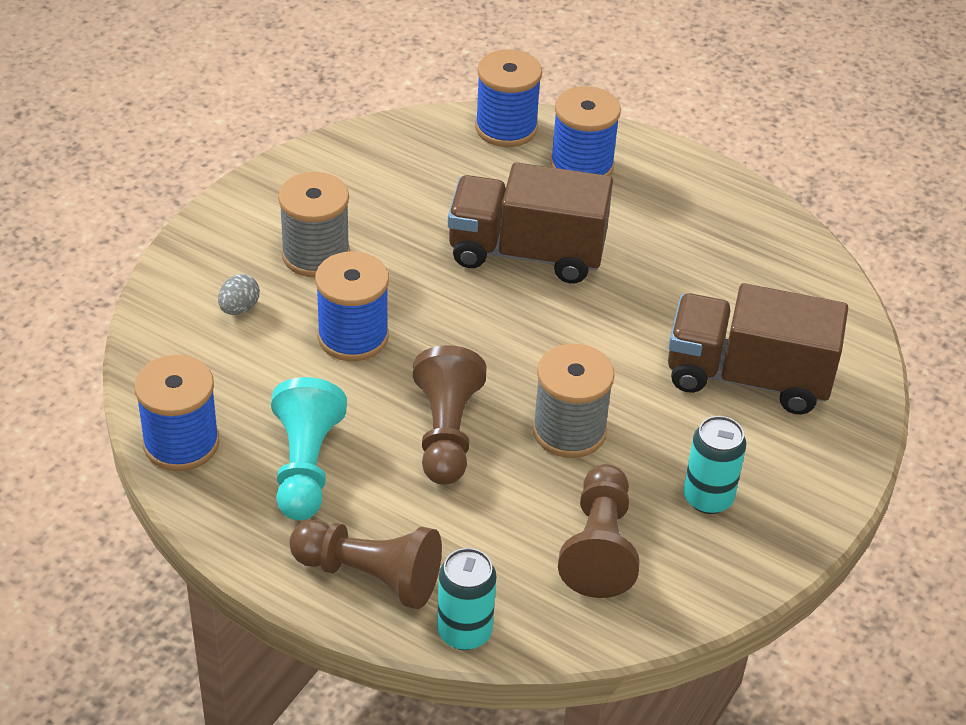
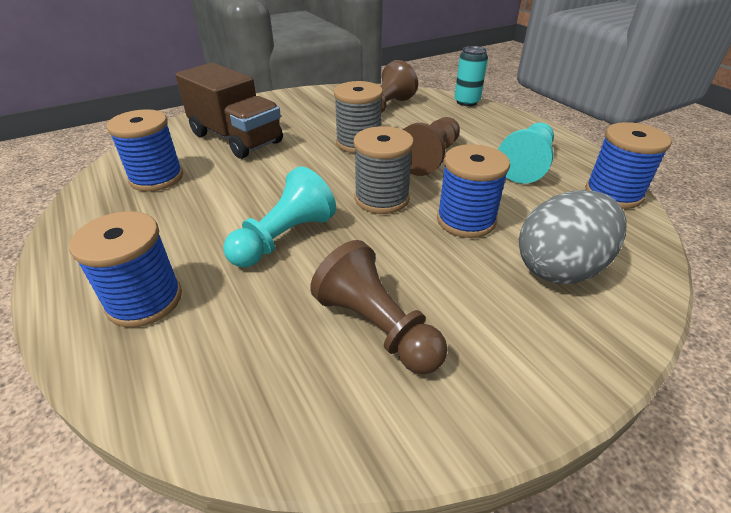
camera: 150 degrees left, 5 degrees down
grey egg [218,274,260,315] -> grey egg [519,190,626,284], size x2.35
grey spool [278,172,350,277] -> grey spool moved to [353,126,414,214]
brown pawn [289,520,442,609] -> brown pawn moved to [310,240,448,374]
brown truck [448,162,613,283] -> turquoise pawn [223,166,336,267]
blue spool [475,49,542,147] -> blue spool moved to [107,109,183,191]
turquoise can [683,416,746,514] -> none

